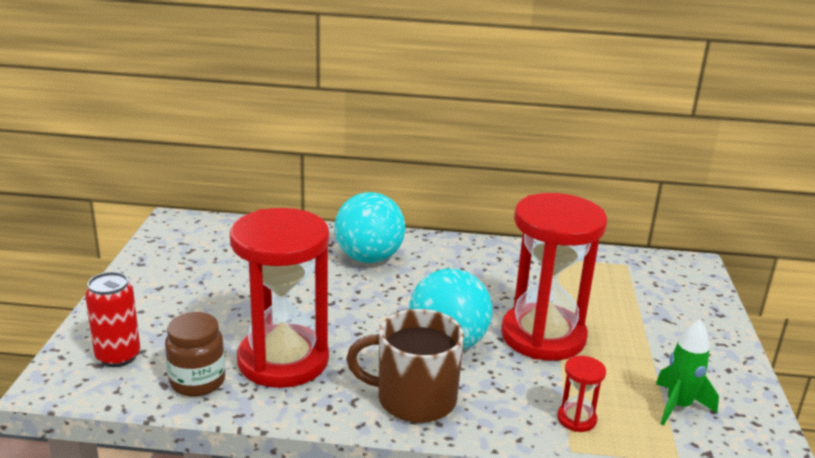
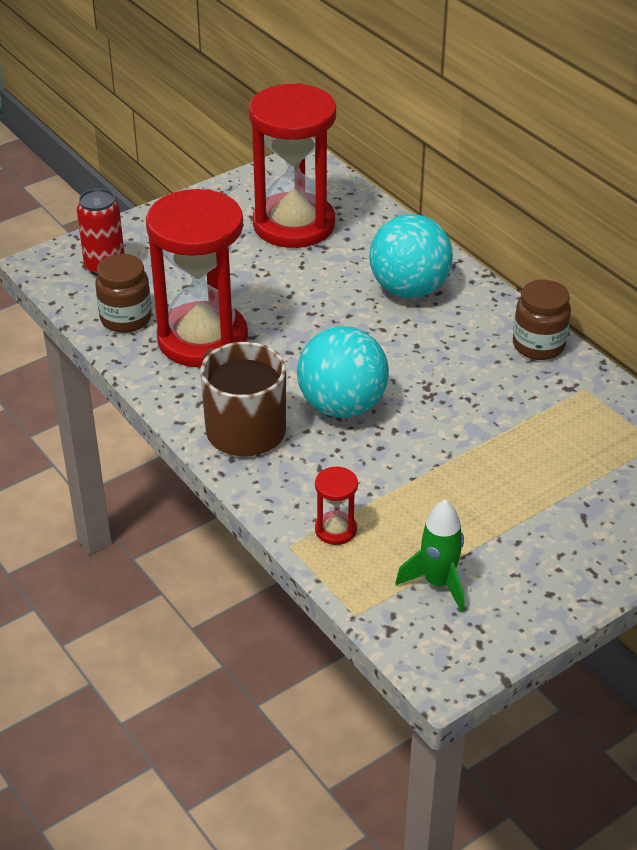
camera: 50 degrees right, 15 degrees up
red hourglass [501,193,607,361] -> red hourglass moved to [249,83,336,248]
none -> brown jar [513,280,571,360]

